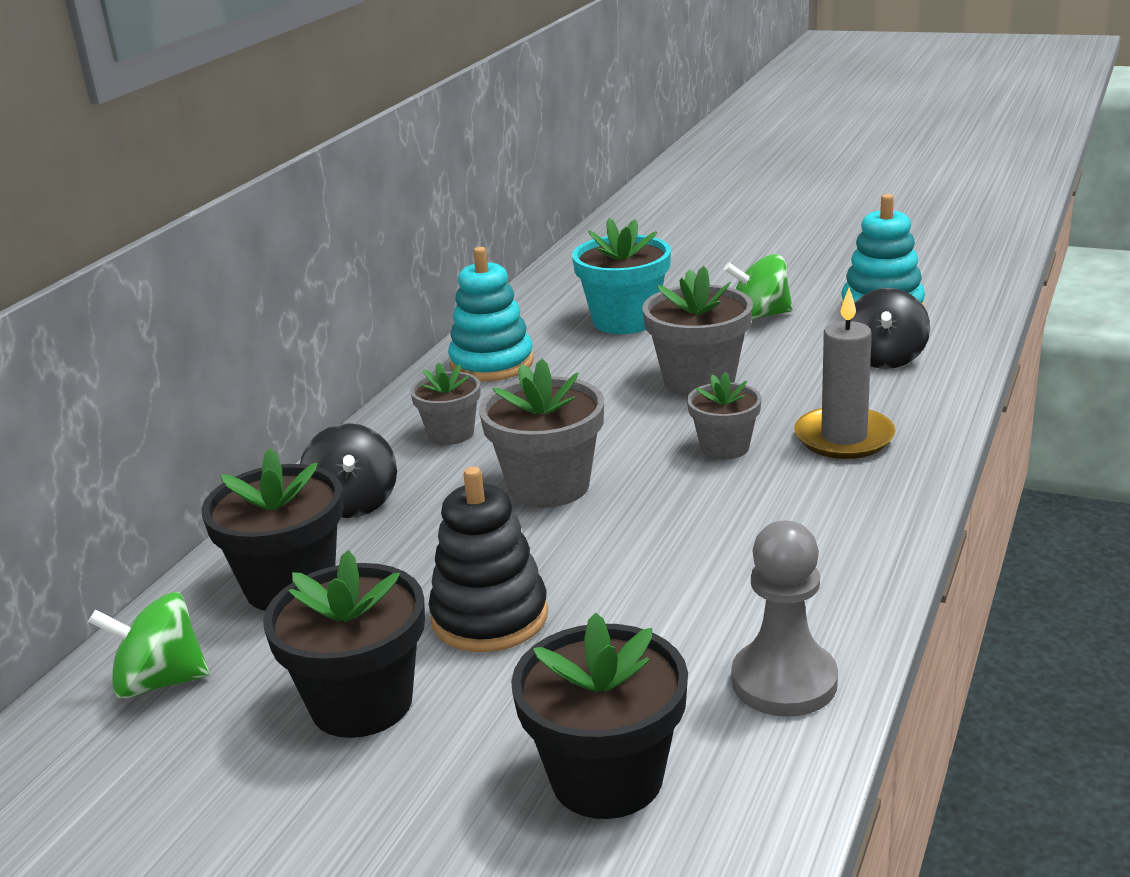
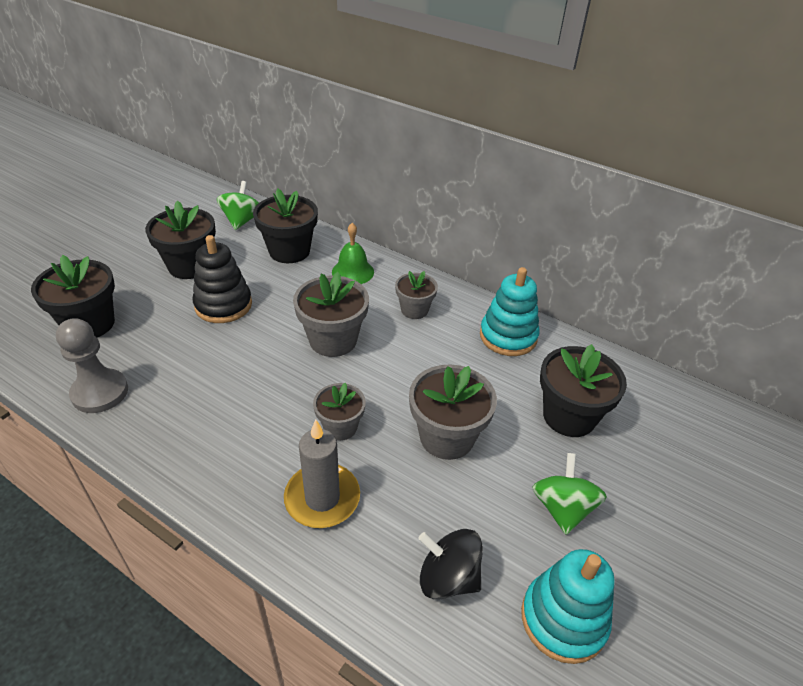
camera: 95 degrees right, 15 degrees up
black spinning top [300,423,397,518] -> green bell [332,223,374,284]
turquoise flower pot [572,218,671,334] -> black flower pot [540,344,627,437]

